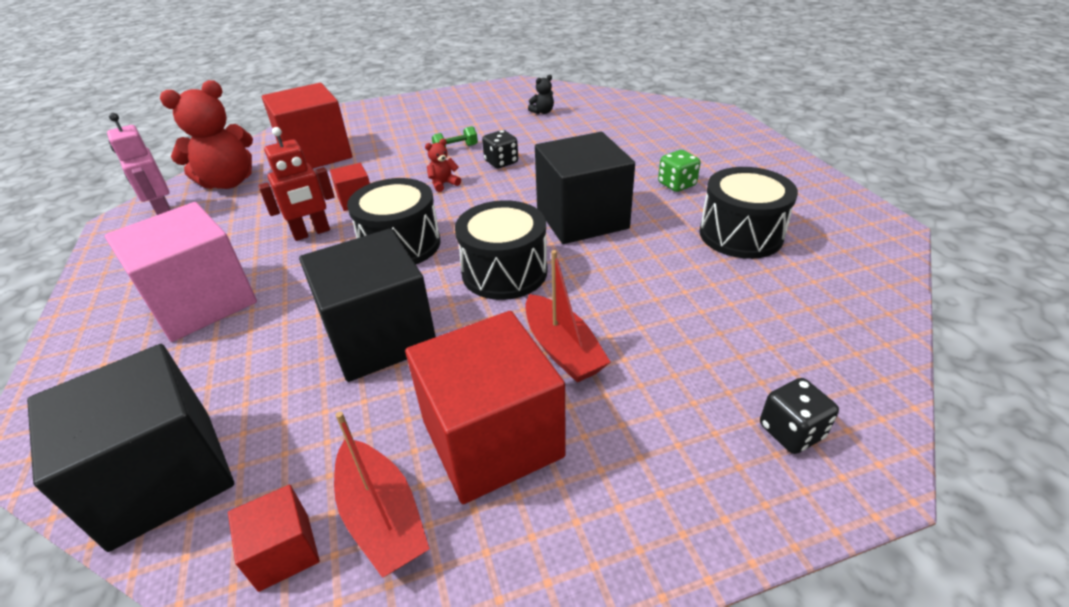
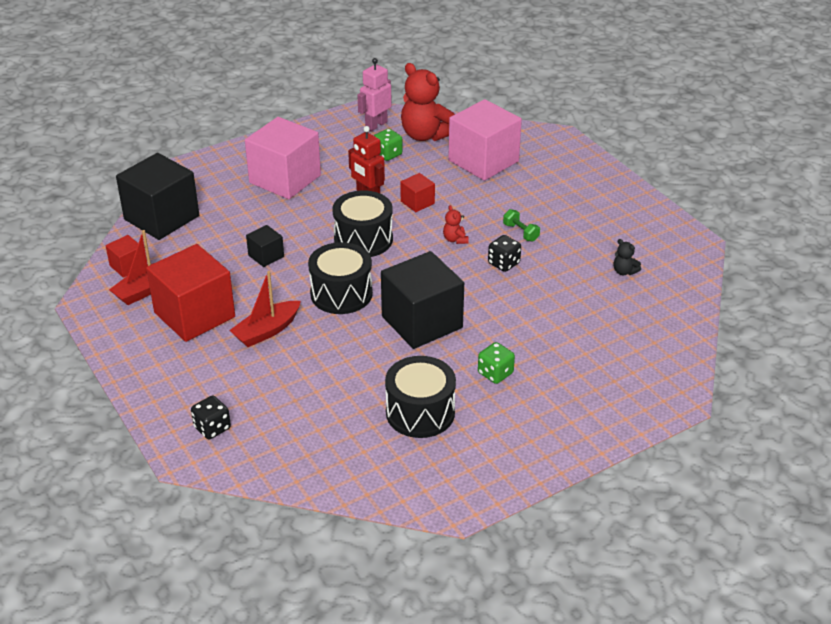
camera: 75 degrees right, 0 degrees up
red cube [262,83,352,168] -> pink cube [448,99,522,181]
black cube [299,228,436,382] -> black cube [246,225,284,267], size x0.47
red teddy bear [425,139,461,192] -> red teddy bear turned 150 degrees counterclockwise [443,205,469,244]
none -> green dice [374,129,402,161]

